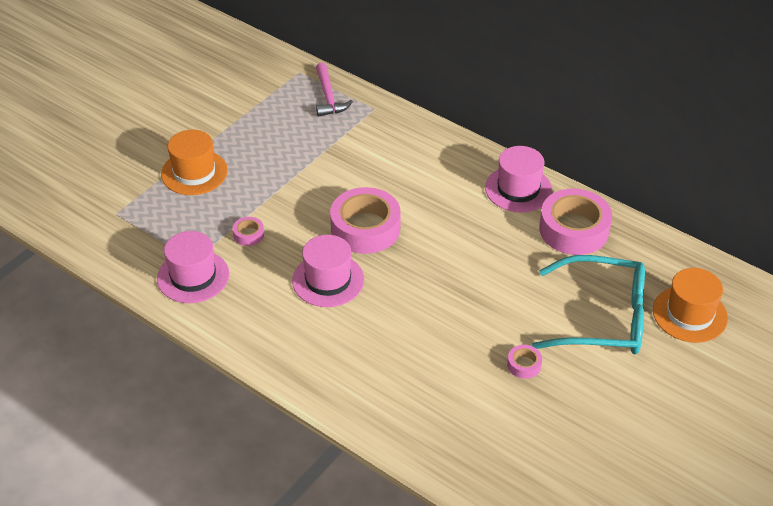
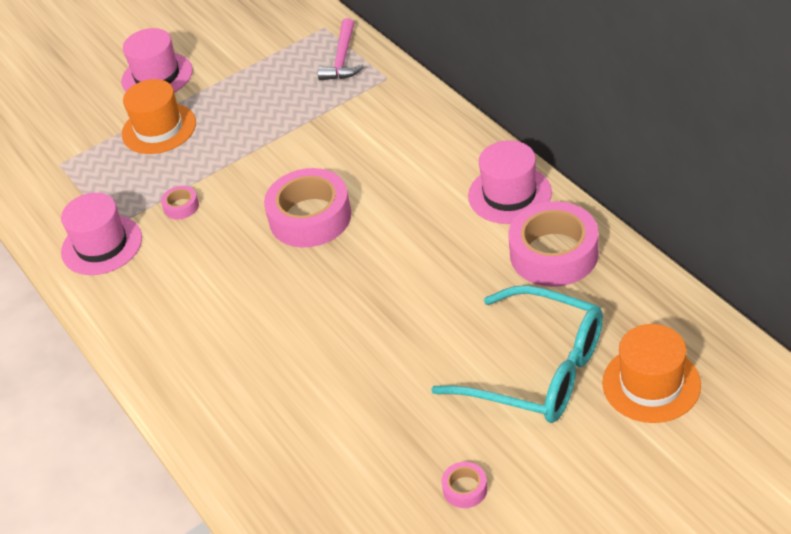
camera: 25 degrees right, 0 degrees up
pink hat [292,235,364,307] -> pink hat moved to [121,28,193,93]
pink tape [507,345,542,379] -> pink tape moved to [442,462,488,508]

